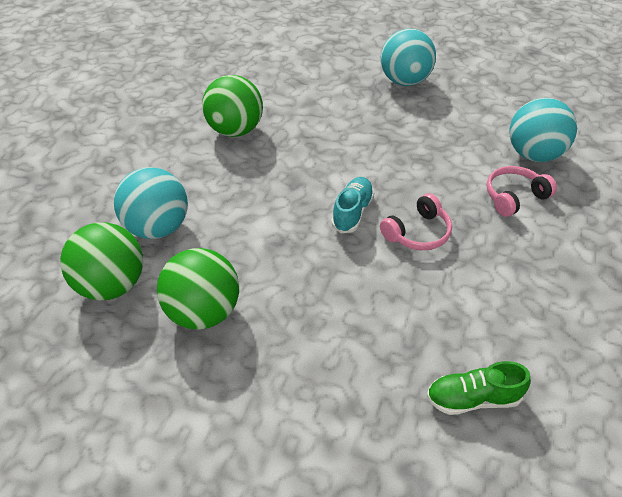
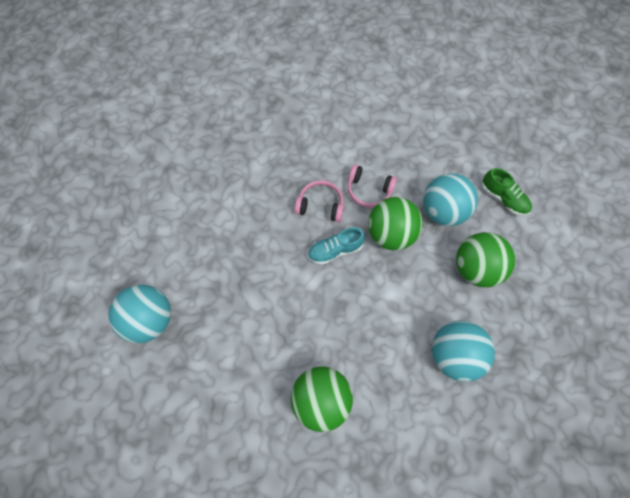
camera: 130 degrees left, 20 degrees up
green ball [60,222,143,300] -> green ball moved to [368,197,423,250]
green shoe [427,361,531,415] -> green shoe moved to [482,168,532,216]
pink headphones [487,166,557,217] -> pink headphones moved to [348,165,397,208]
turquoise ball [509,98,577,162] -> turquoise ball moved to [423,173,478,226]

